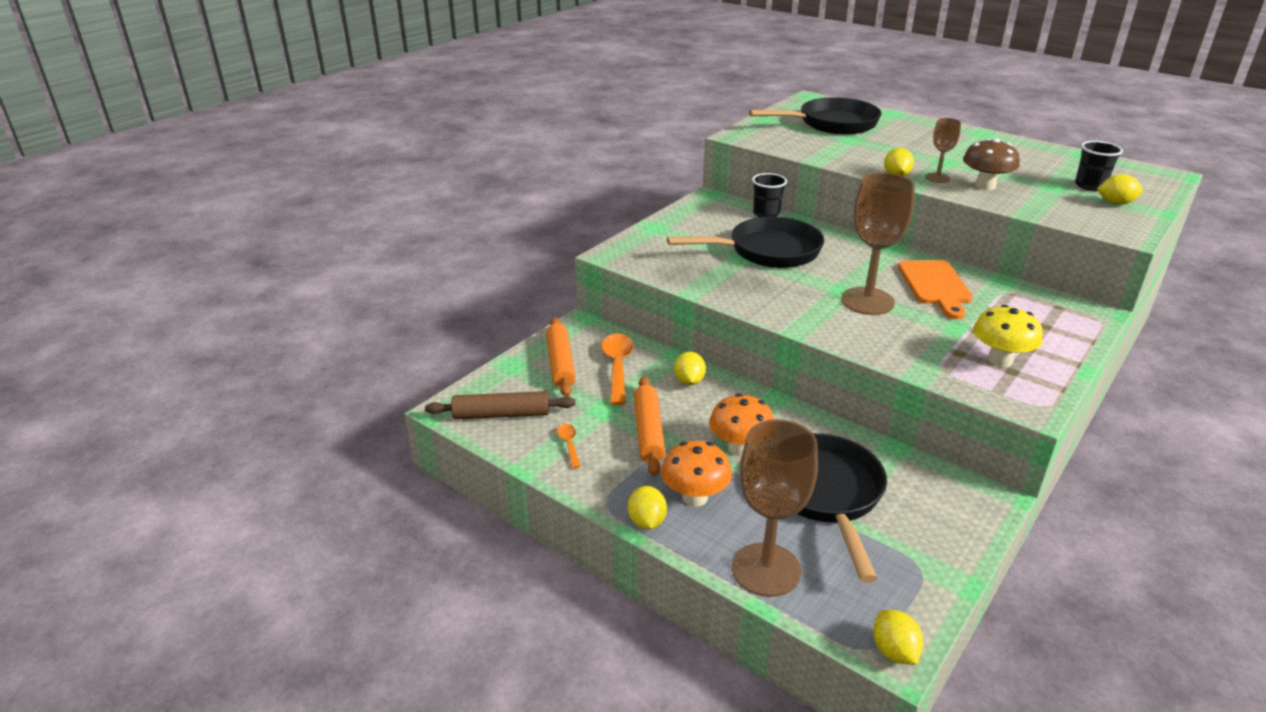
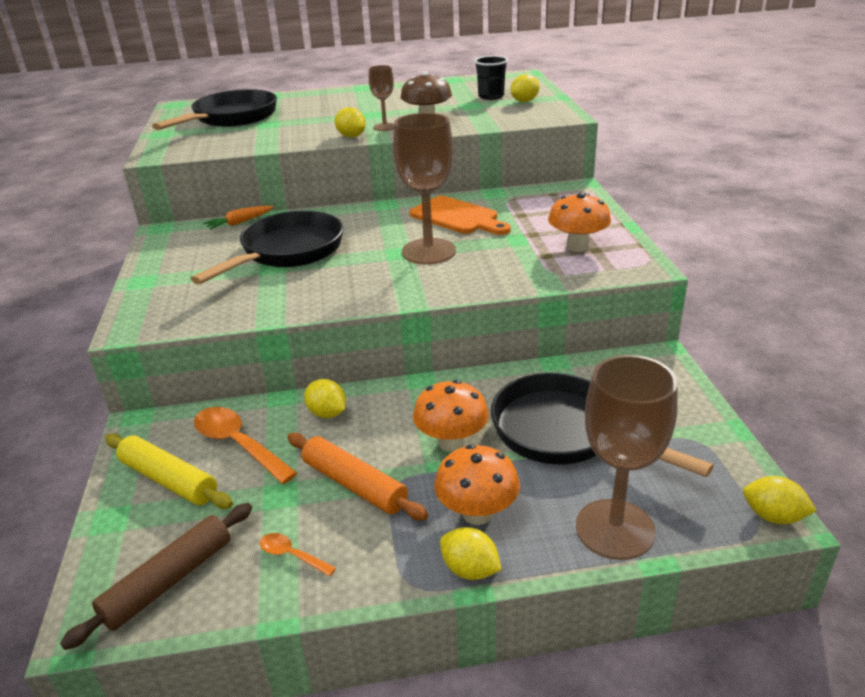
camera: 45 degrees left, 0 degrees up
orange rolling pin [546,317,576,397] -> yellow rolling pin [105,434,233,509]
black cup [752,173,787,217] -> orange carrot [203,206,274,230]
yellow mushroom [973,305,1043,367] -> orange mushroom [548,193,611,252]

